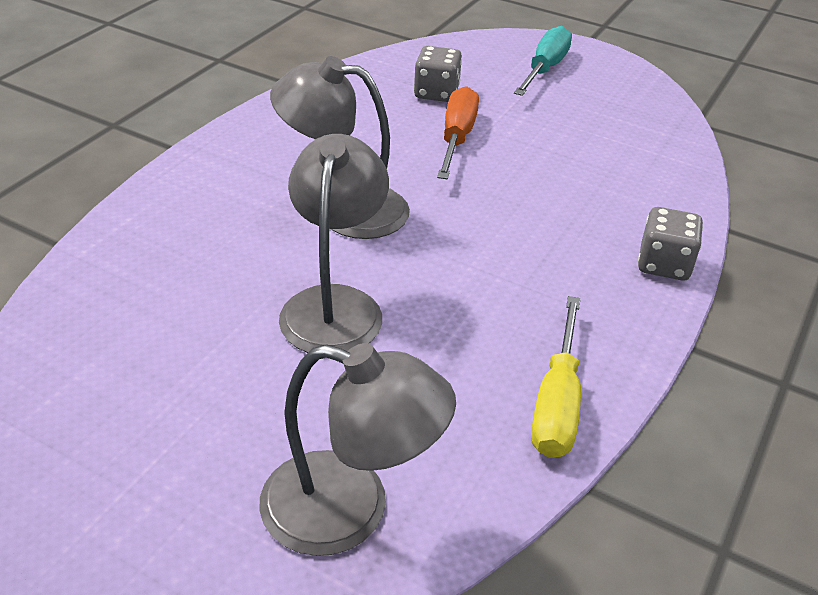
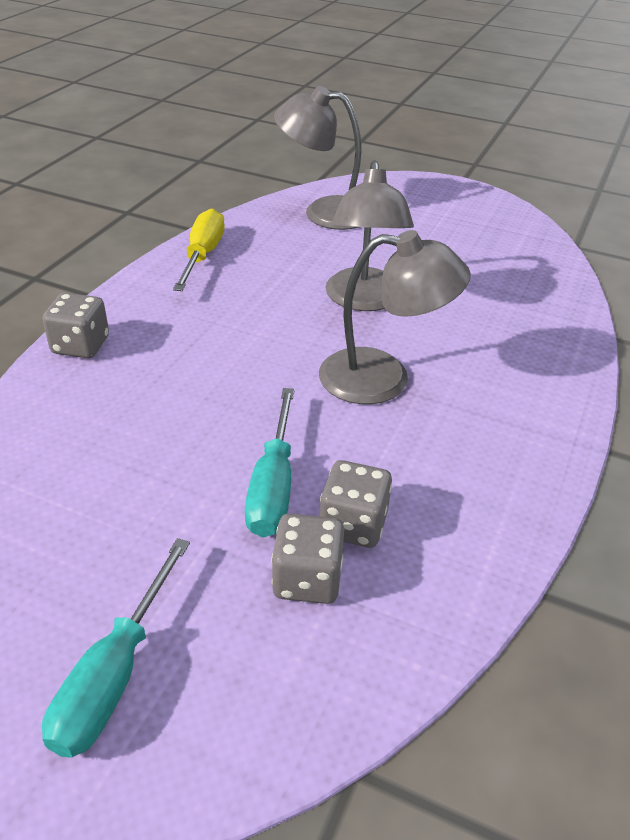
camera: 175 degrees right, 0 degrees up
orange screwdriver [437,86,479,179] -> turquoise screwdriver [245,388,295,537]
none -> grey dice [320,460,392,548]

